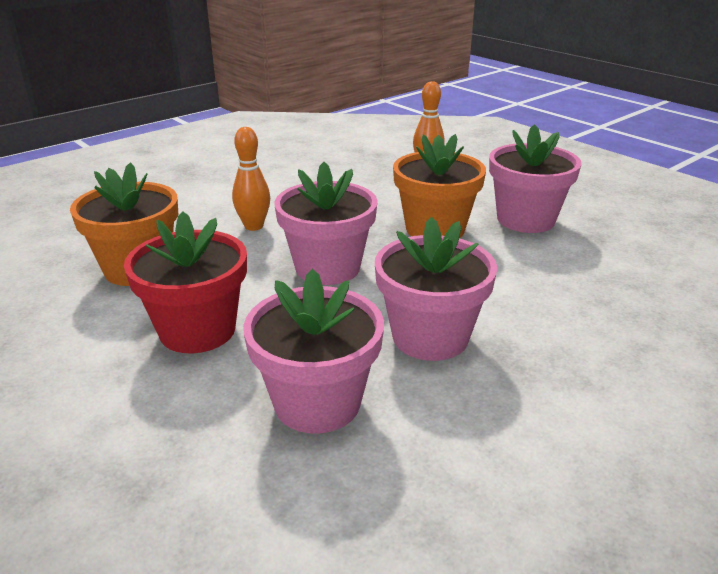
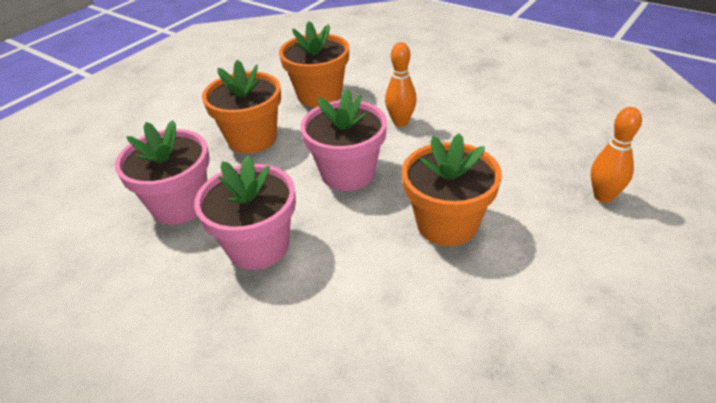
camera: 80 degrees right, 10 degrees up
red flower pot [124,211,247,353] -> orange flower pot [202,60,281,154]
pink flower pot [489,124,582,233] -> none

